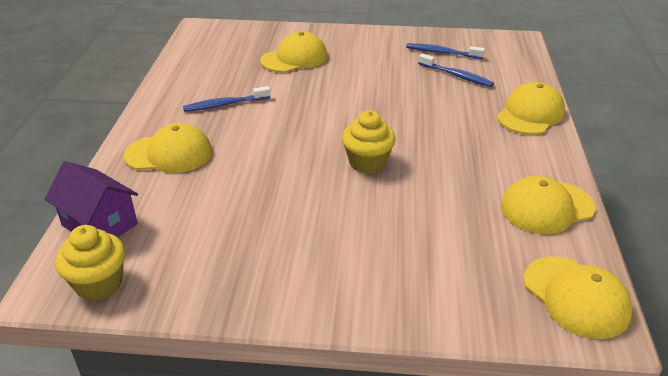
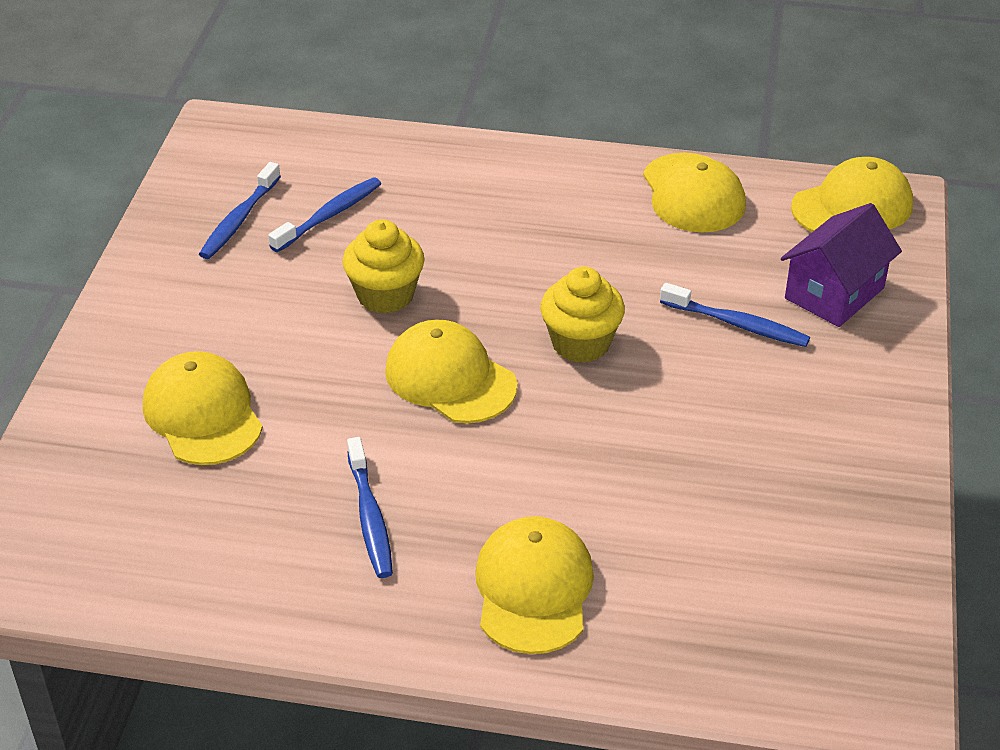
camera: 85 degrees left, 5 degrees up
purple house [45,161,138,237] -> purple house moved to [781,203,902,327]
yellow cupcake [55,225,125,301] -> yellow cupcake moved to [342,219,425,314]
yellow cap [497,82,565,135] -> yellow cap moved to [385,319,517,423]
none -> blue toothbrush [660,283,810,347]

